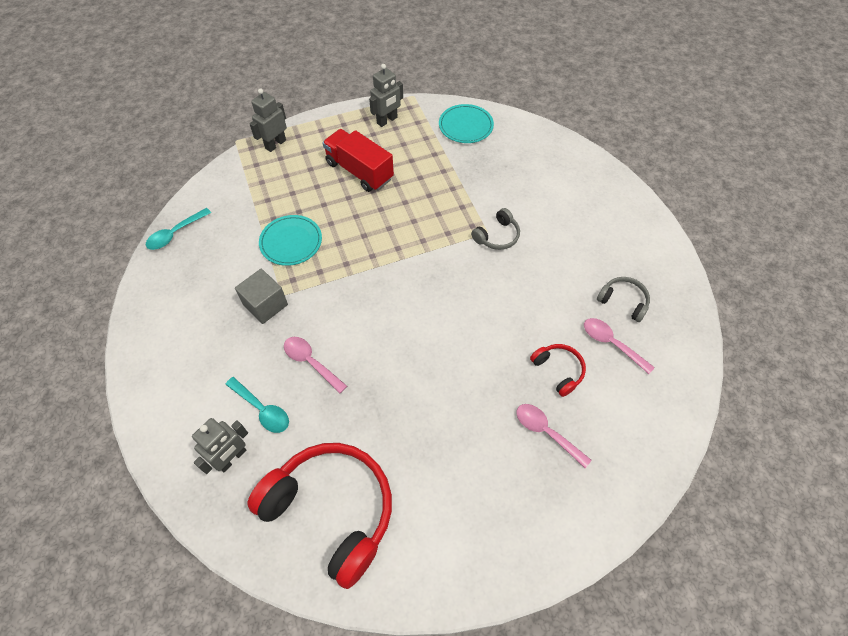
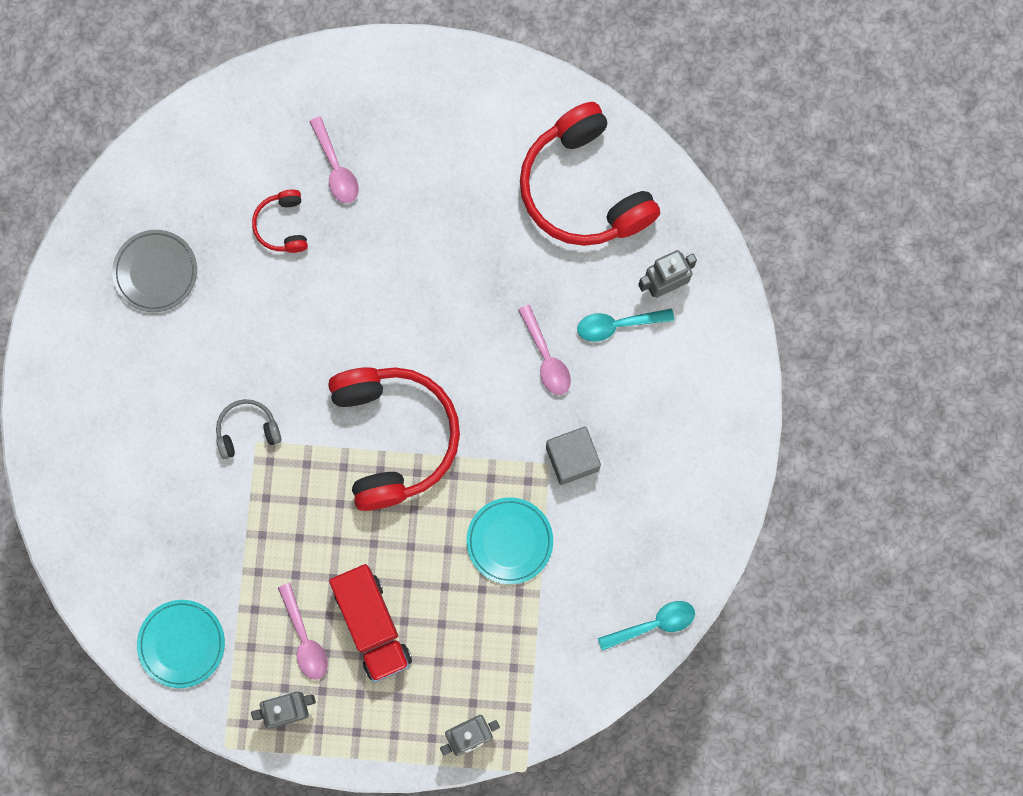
camera: 155 degrees left, 20 degrees up
turquoise spoon [225,377,289,433] -> turquoise spoon turned 75 degrees counterclockwise [577,308,674,342]
pink spoon [584,318,655,374] -> pink spoon moved to [278,583,328,680]
grey headphones [597,277,650,322] -> grey plate [112,230,197,312]
none -> red headphones [328,367,460,511]

